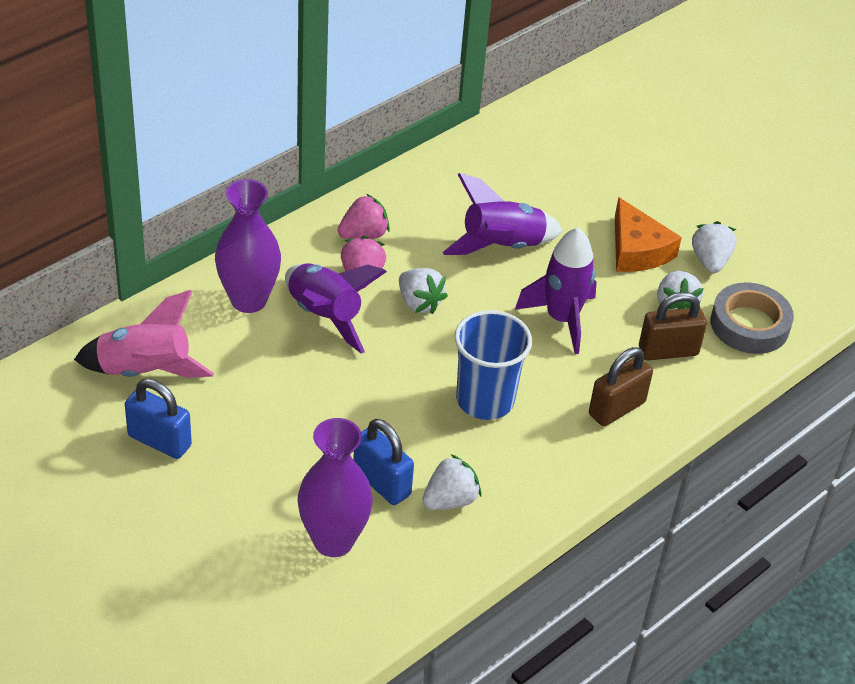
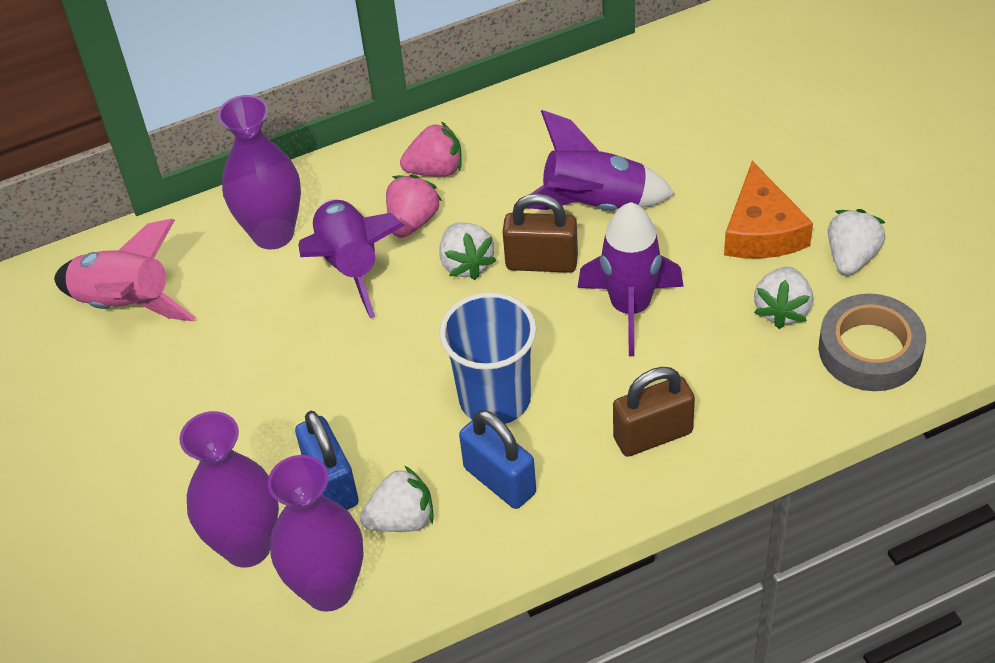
camera: 25 degrees right, 5 degrees up
blue padlock [125,378,192,459] -> blue padlock moved to [459,410,536,509]
brown padlock [639,292,707,360] -> brown padlock moved to [503,194,578,273]
none -> purple vase [268,455,364,612]

